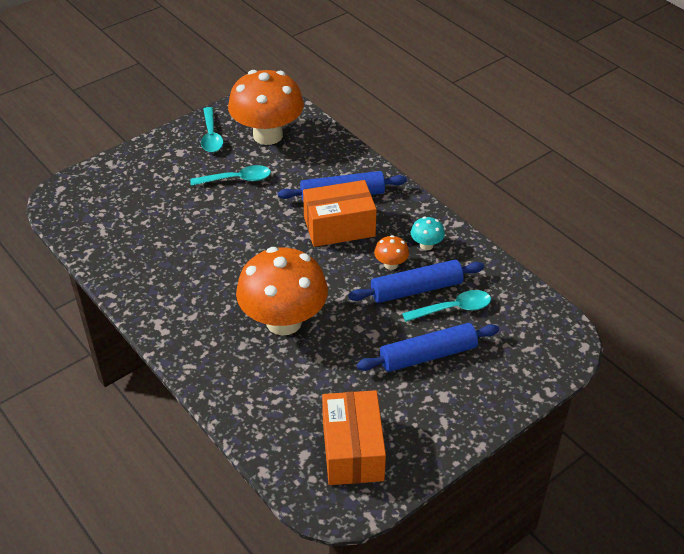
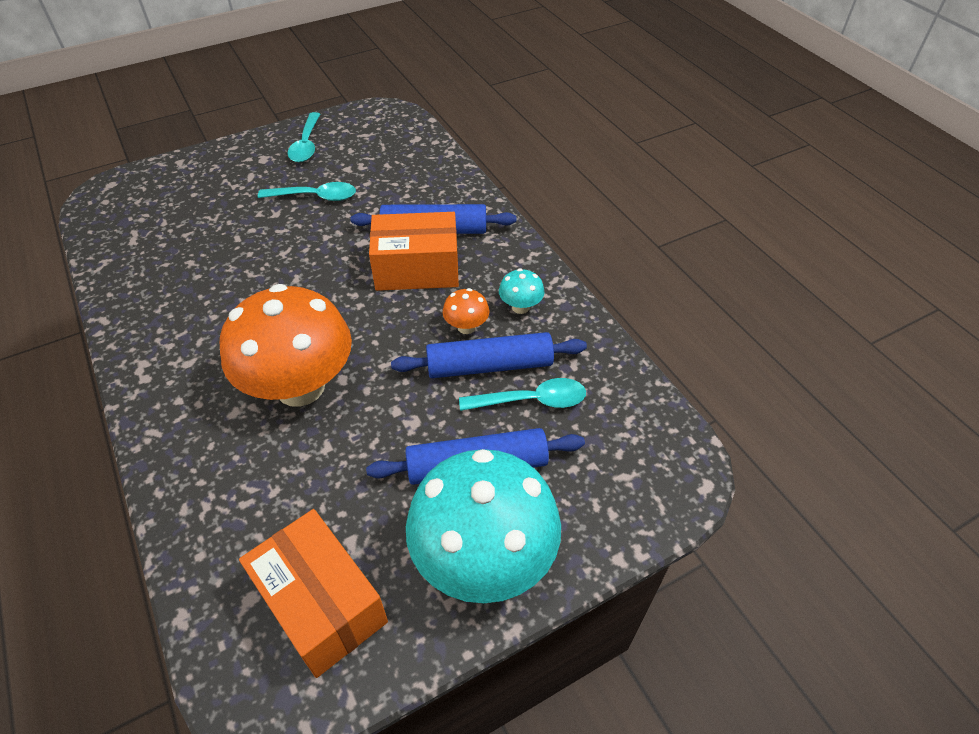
camera: 10 degrees right, 5 degrees up
orange mushroom [228,70,304,145] -> none
orange box [322,390,386,485] -> orange box turned 45 degrees counterclockwise [239,509,388,678]
none -> turquoise mushroom [406,449,561,603]

